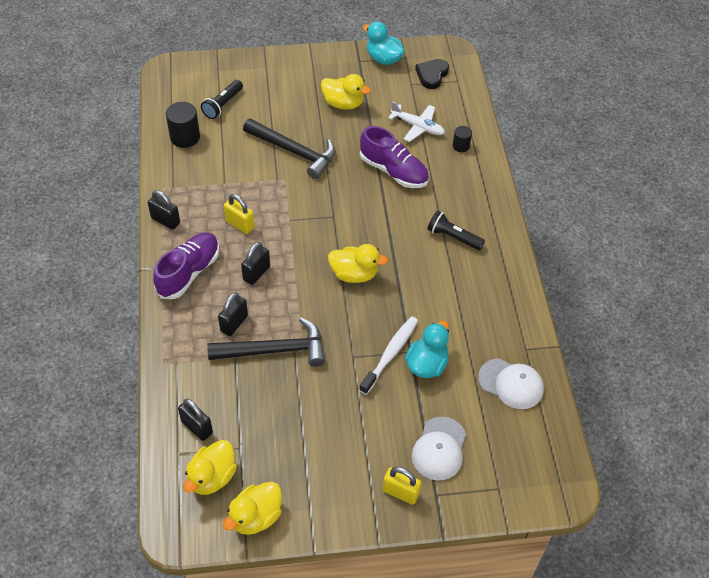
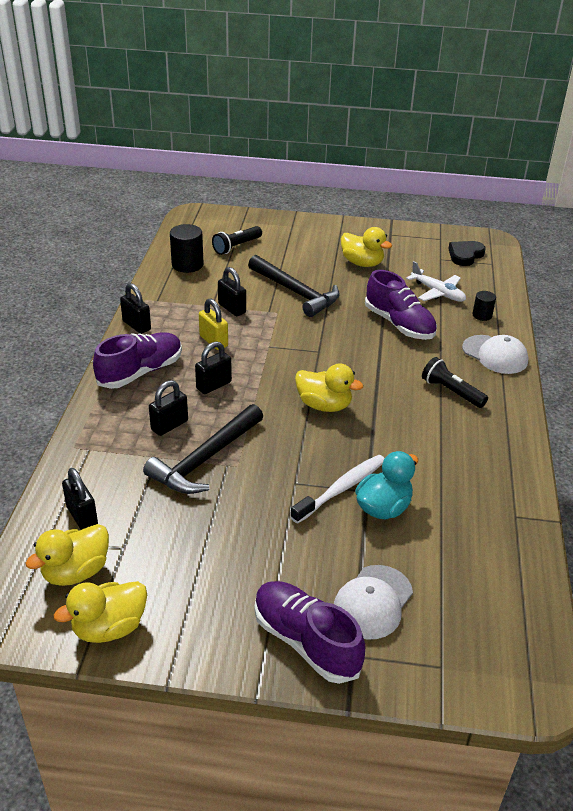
camera: 15 degrees right, 15 degrees down
black hammer [207,317,325,367] -> black hammer turned 120 degrees clockwise [143,404,263,494]
turquoise duck [363,22,405,65] -> none
yellow padlock [383,467,421,505] -> purple shoe [254,581,365,684]
white cap [478,358,544,409] -> white cap moved to [462,335,528,374]
none -> black padlock [218,267,246,316]

